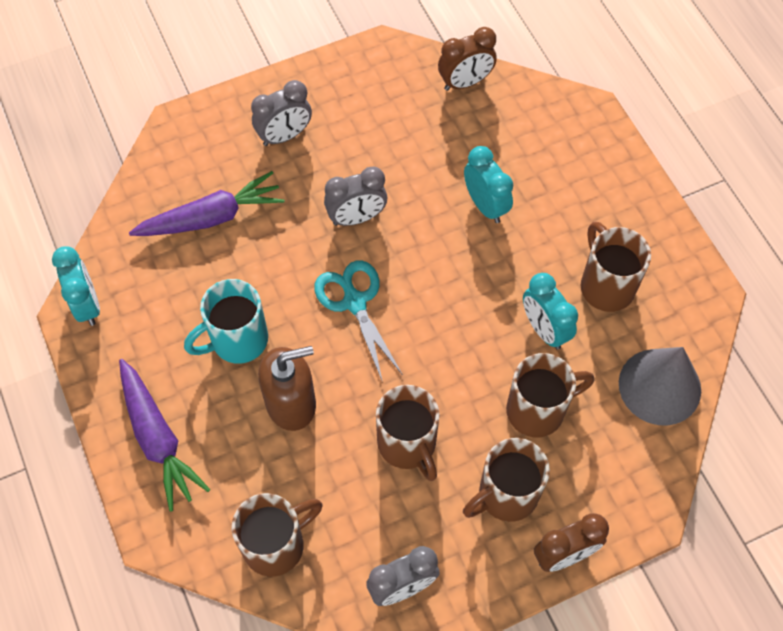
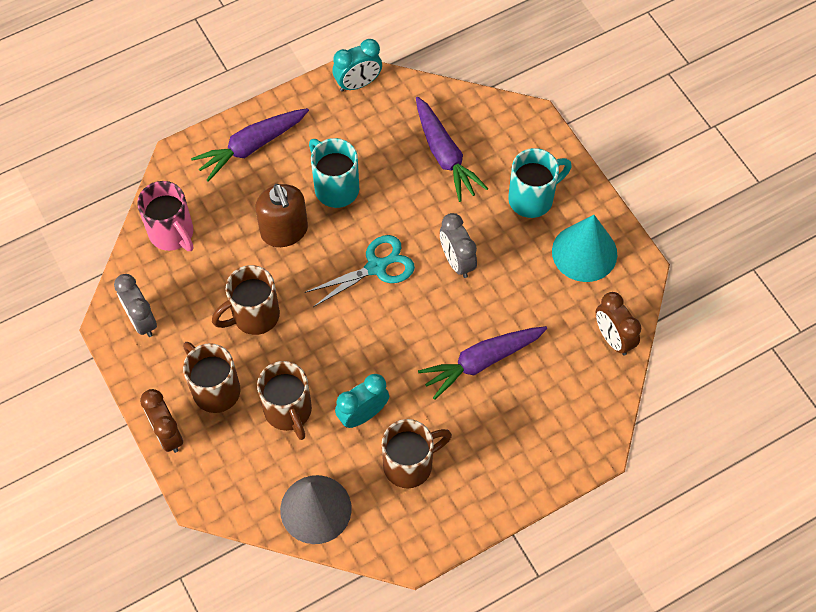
camera: 85 degrees right, 0 degrees up
brown mug [232,493,323,577] -> pink mug [137,181,193,251]
grey clock [251,80,312,146] -> turquoise mug [508,148,572,218]
turquoise clock [464,146,513,223] -> purple carrot [418,326,547,400]
none -> turquoise cone [552,215,617,282]

